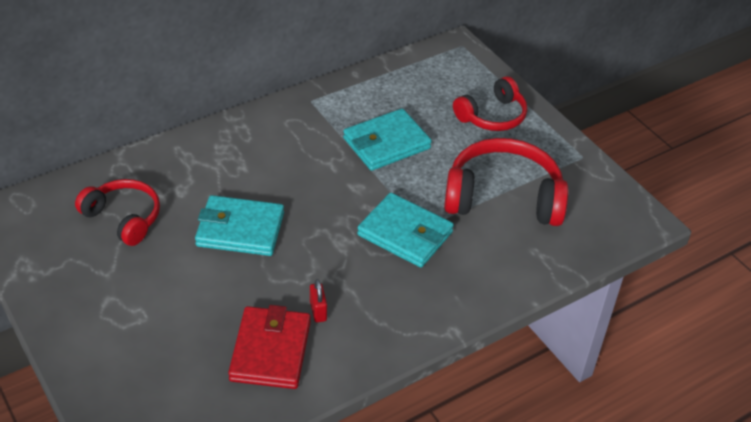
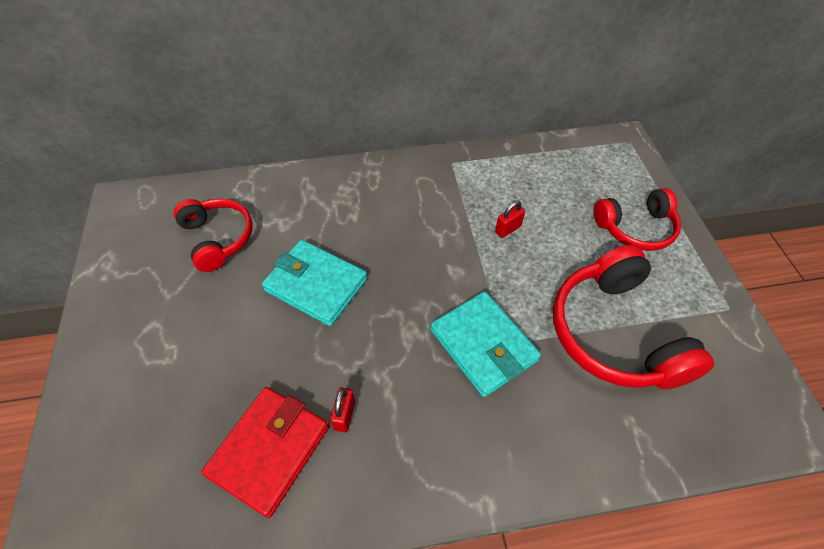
camera: 25 degrees right, 10 degrees up
turquoise wallet [343,108,432,171] -> red padlock [495,201,525,238]
red headphones [444,138,568,226] -> red headphones turned 135 degrees counterclockwise [553,245,714,389]

